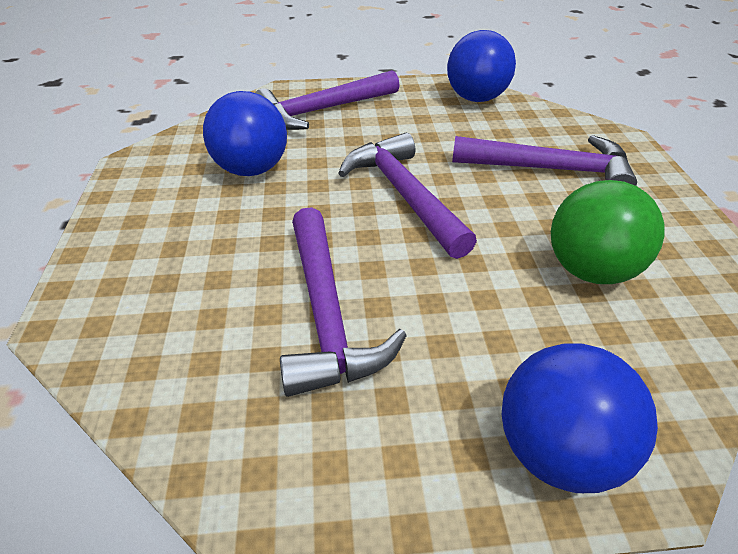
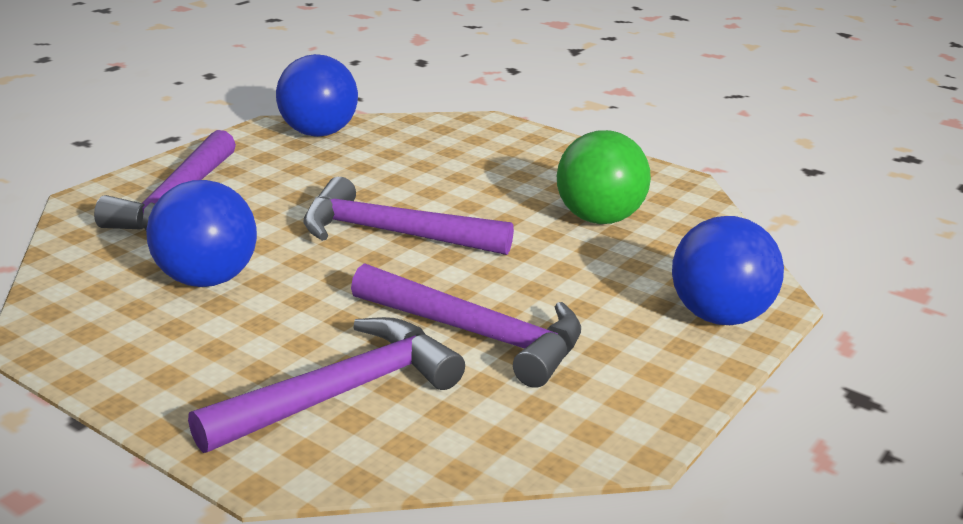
camera: 50 degrees left, 15 degrees down
purple hammer [452,135,637,186] -> purple hammer moved to [188,317,465,453]

